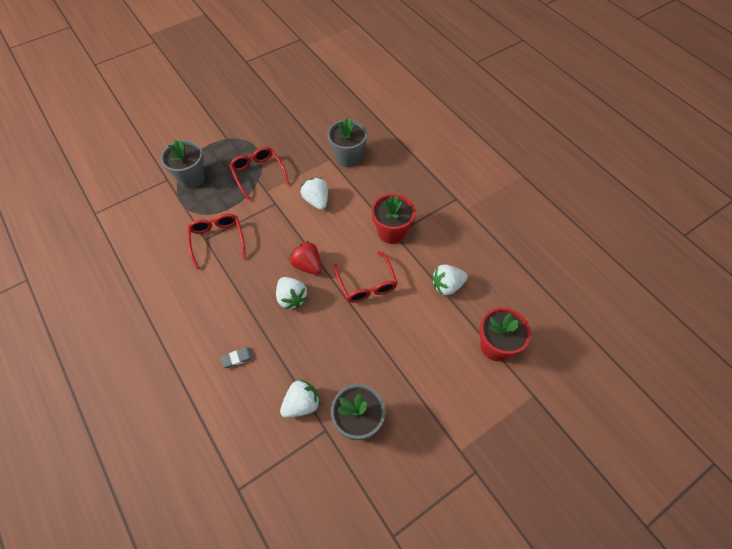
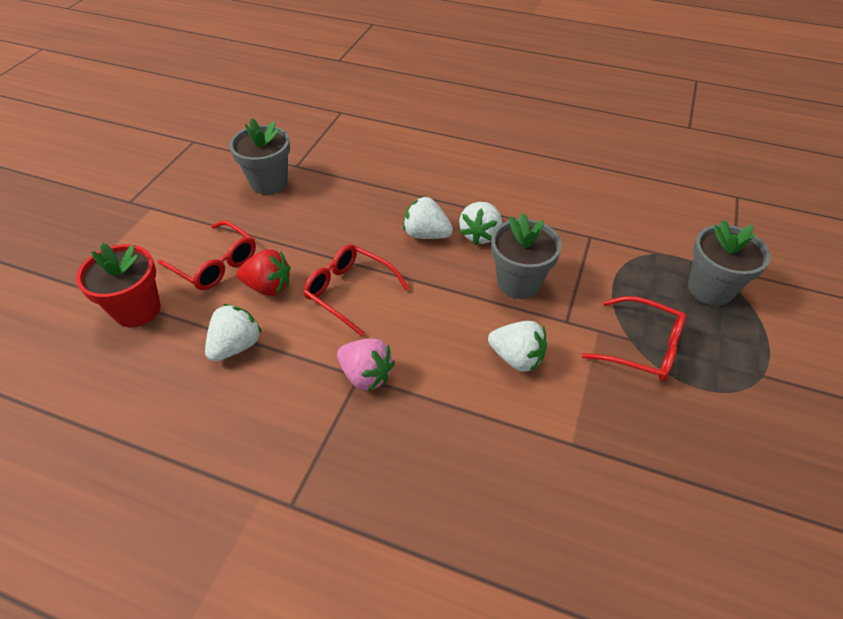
camera: 145 degrees right, 10 degrees down
red glasses [187,214,246,270] -> red glasses moved to [158,221,256,290]
grey eraser [220,348,254,368] -> none
white strawberry [280,379,320,418] -> white strawberry moved to [459,202,502,245]
red strawberry [290,241,322,275] -> red strawberry moved to [237,249,290,296]
grey flower pot [327,119,367,167] -> grey flower pot moved to [491,213,562,299]
red flower pot [371,194,415,244] -> pink strawberry [337,339,395,391]

